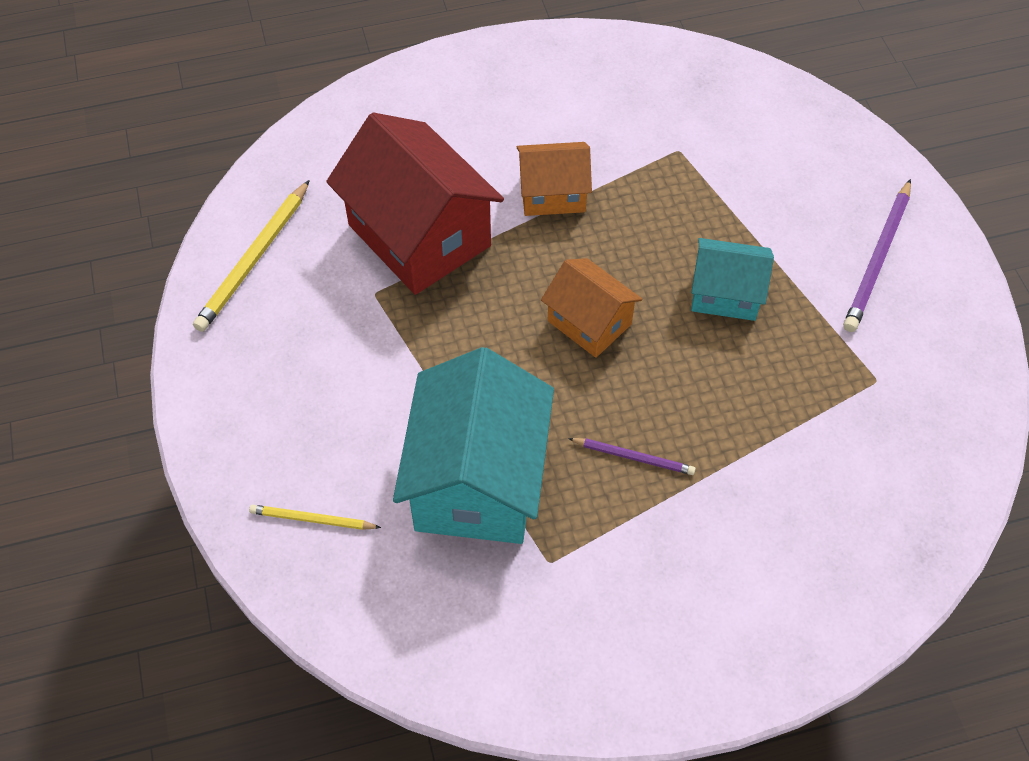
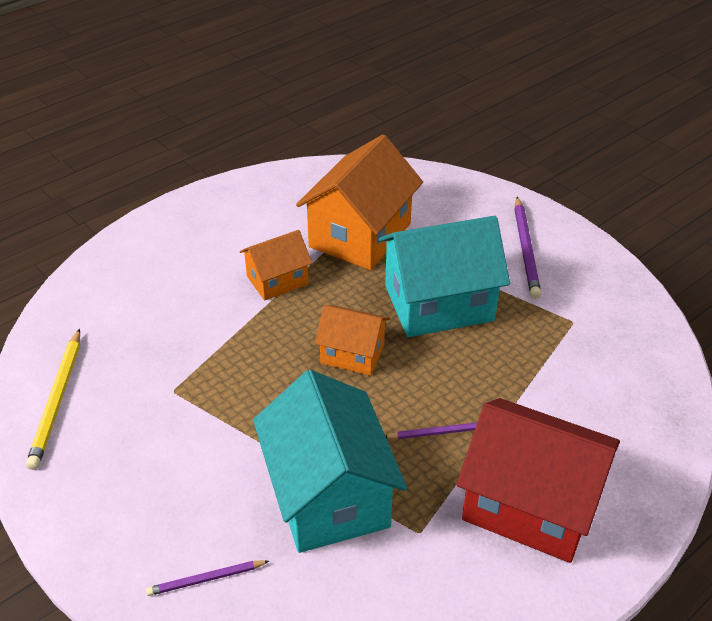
camera: 25 degrees left, 15 degrees down
yellow pencil [249,505,381,530] -> purple pencil [146,560,269,596]
red house [326,112,504,295] -> red house moved to [457,398,620,563]
turquoise house [691,238,774,321] -> turquoise house [379,216,510,337], size x1.81
none -> orange house [296,135,423,270]

